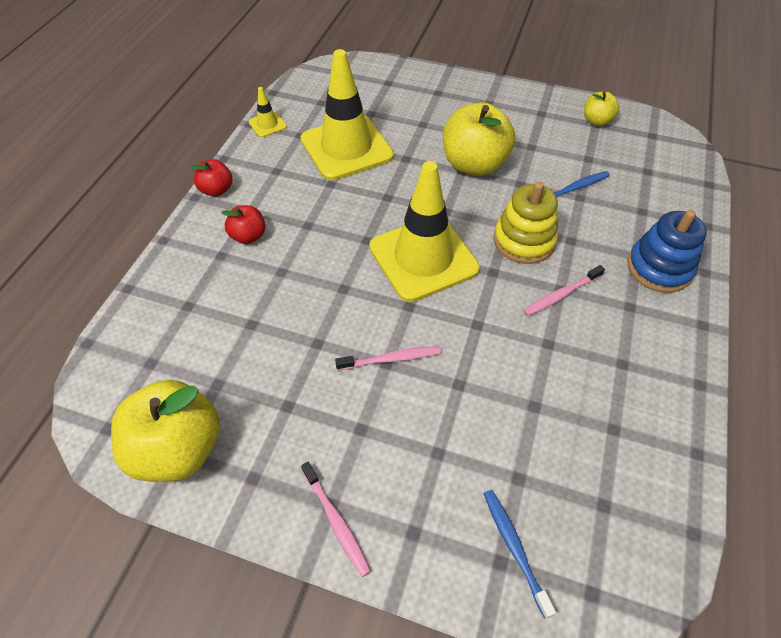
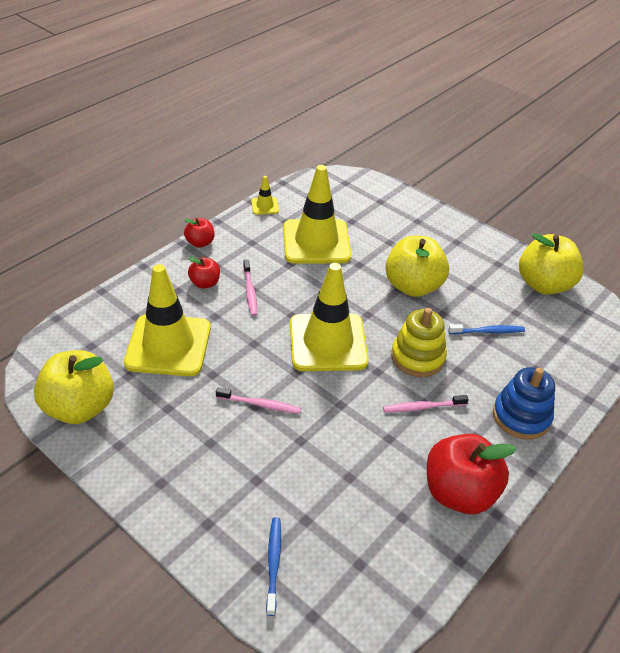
camera: 20 degrees right, 10 degrees down
pink toothbrush [301,462,371,577] -> pink toothbrush moved to [243,260,257,316]
yellow apple [584,91,619,126] -> yellow apple [519,233,584,295], size x1.96
none -> yellow traffic cone [124,264,211,376]
none -> red apple [427,434,516,514]

